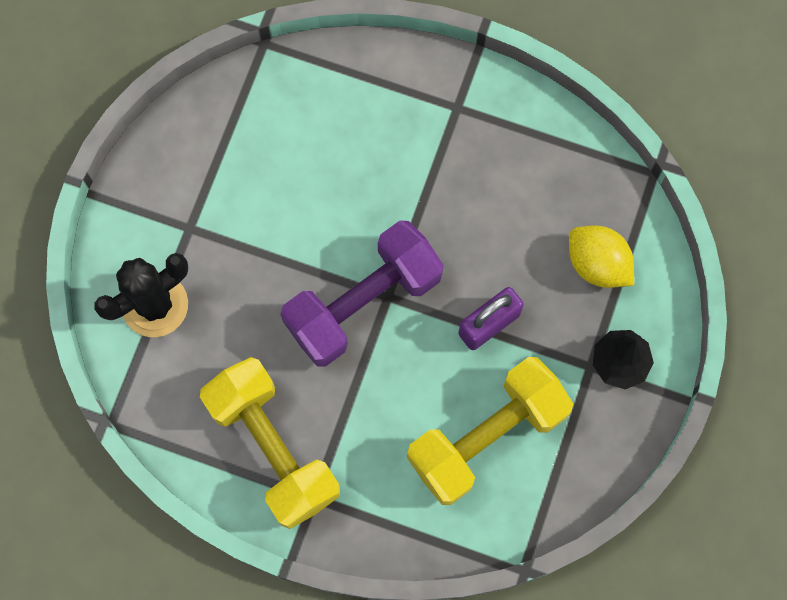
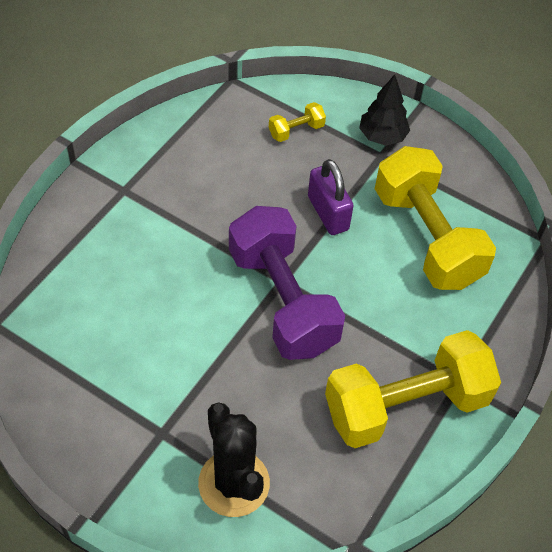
camera: 80 degrees left, 20 degrees down
yellow lemon [569,225,634,288] -> yellow dumbbell [269,102,326,142]

